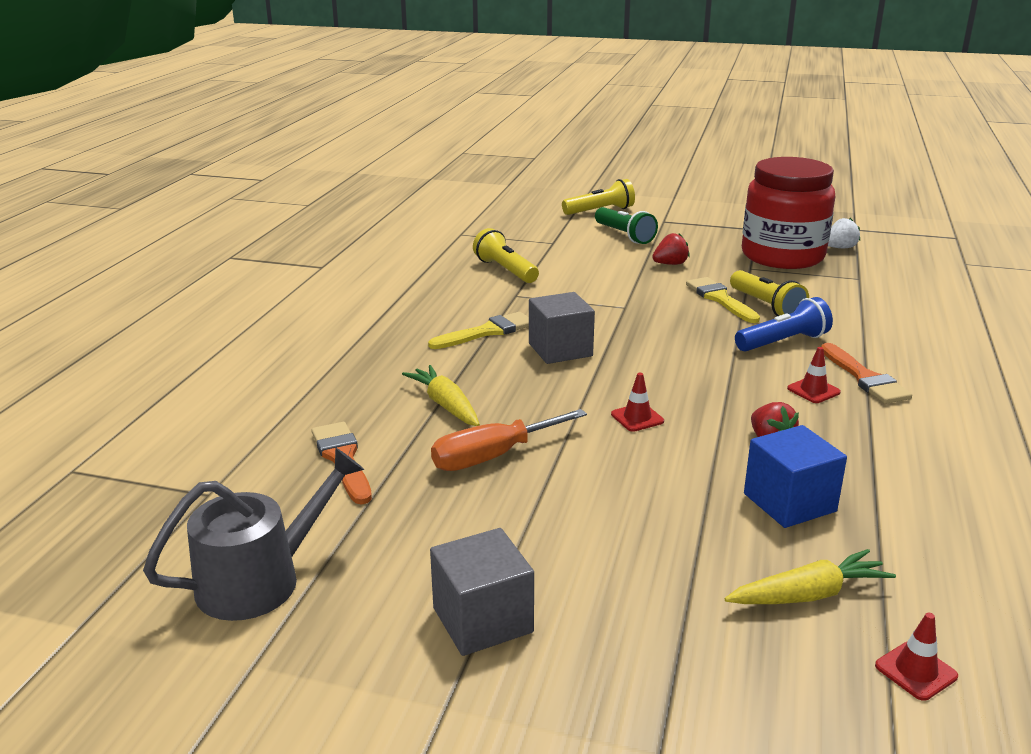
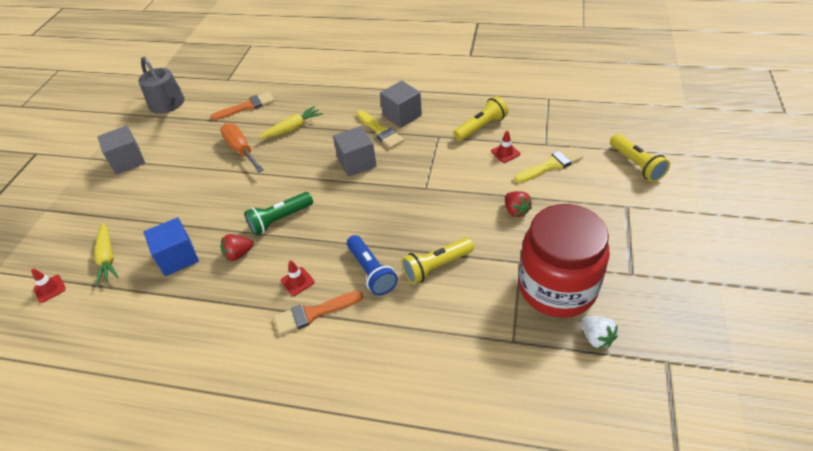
camera: 90 degrees right, 20 degrees up
green flashlight [595,207,658,244] -> green flashlight moved to [244,192,313,235]
red traffic cone [611,373,664,432] -> red traffic cone moved to [491,131,520,163]
yellow brush [686,277,760,323] -> yellow brush moved to [515,147,583,183]
none -> grey cube [380,81,422,128]

